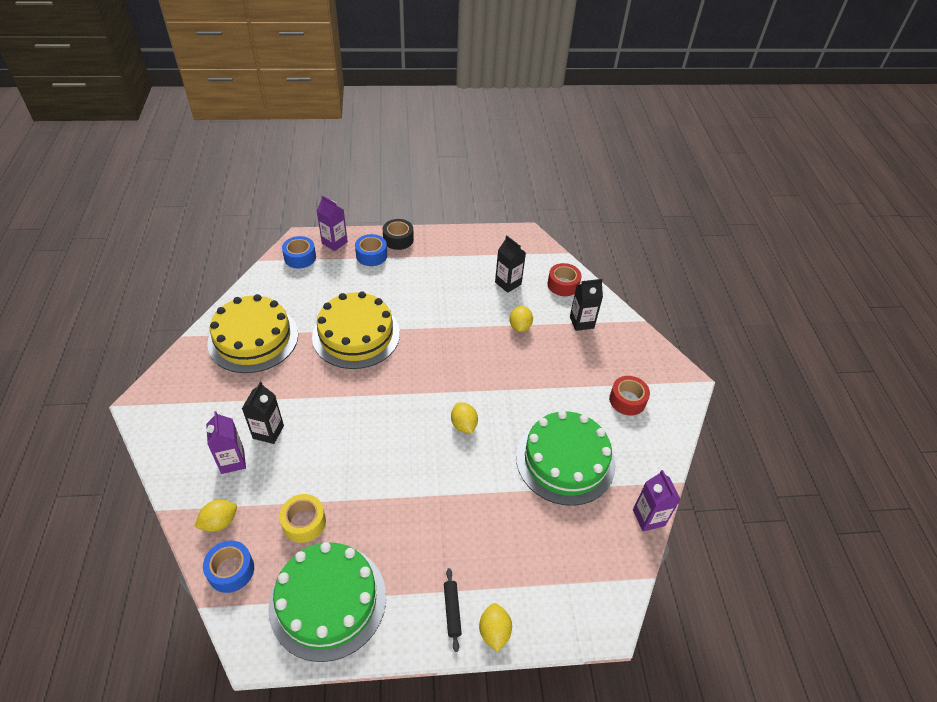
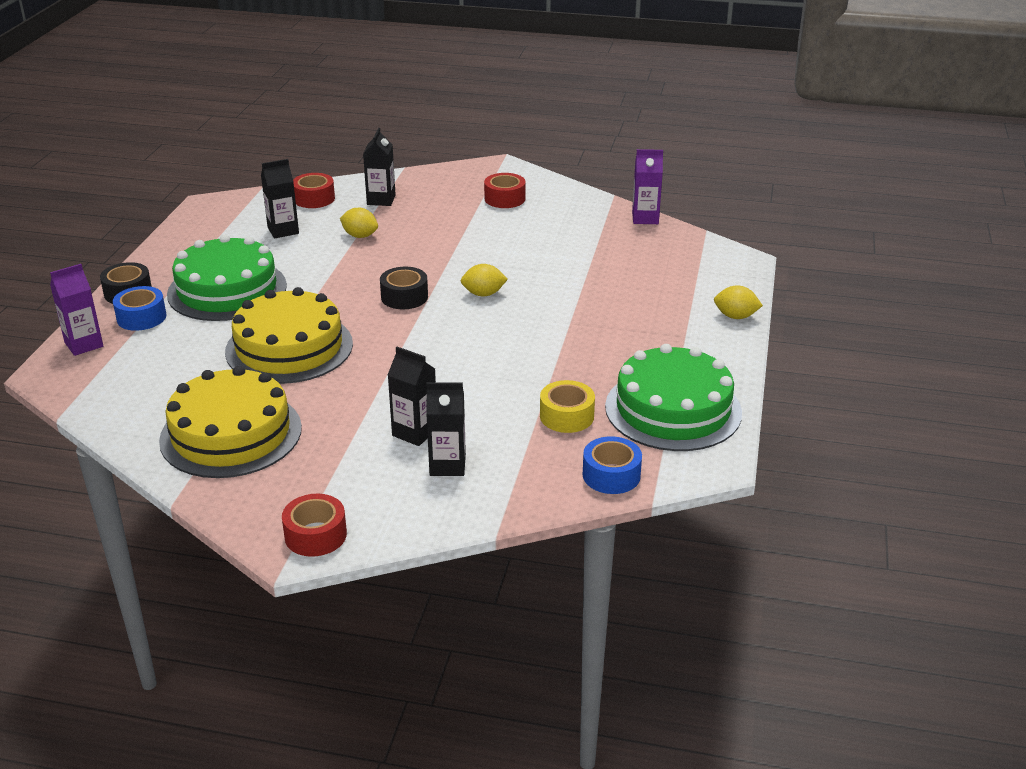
camera: 70 degrees left, 15 degrees down
yellow lemon [194,500,237,532] -> none
purple carton [206,411,246,474] -> black carton [426,382,466,476]
blue tape [282,236,316,268] -> none
black rolling pin [444,568,462,652] -> none
green cake [516,411,615,506] -> green cake moved to [167,235,287,321]
none -> red tape [282,494,347,557]
none -> black tape [380,267,428,309]

